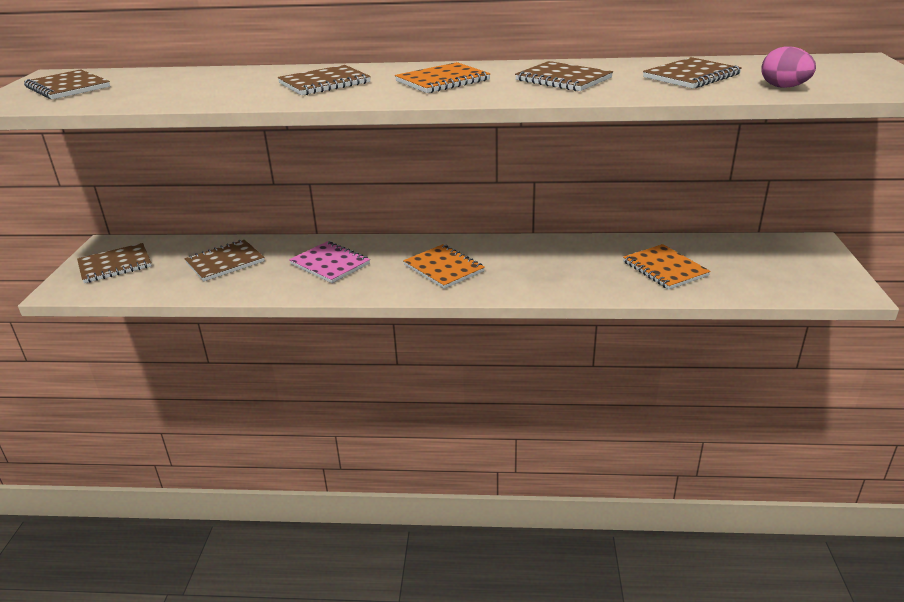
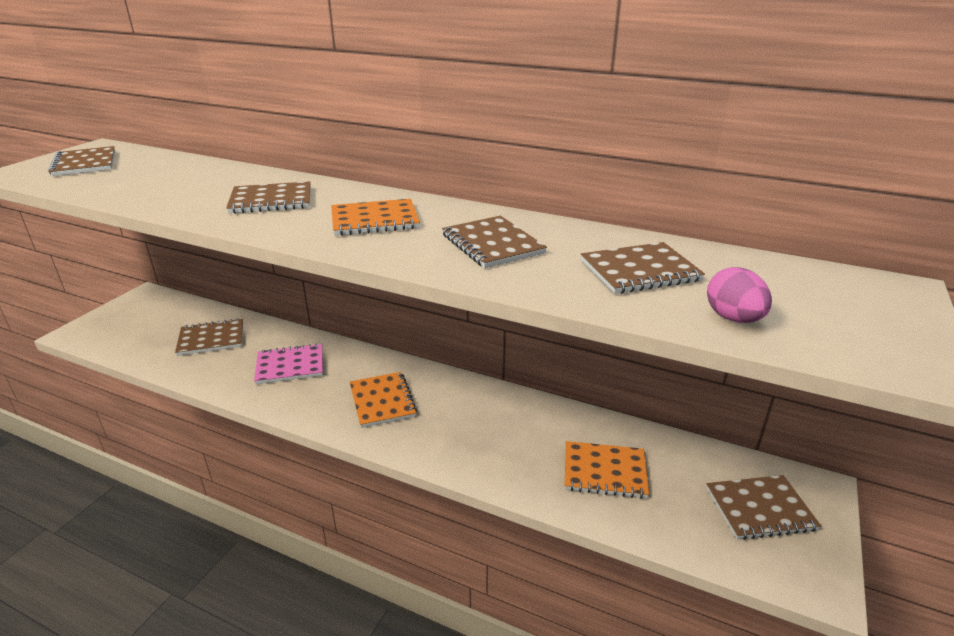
camera: 20 degrees right, 0 degrees up
brown notebook [77,243,152,283] -> brown notebook moved to [706,475,821,540]
pink notebook [289,241,370,283] -> pink notebook turned 75 degrees counterclockwise [254,343,323,384]
orange notebook [623,244,711,290] -> orange notebook turned 75 degrees counterclockwise [565,441,649,499]

